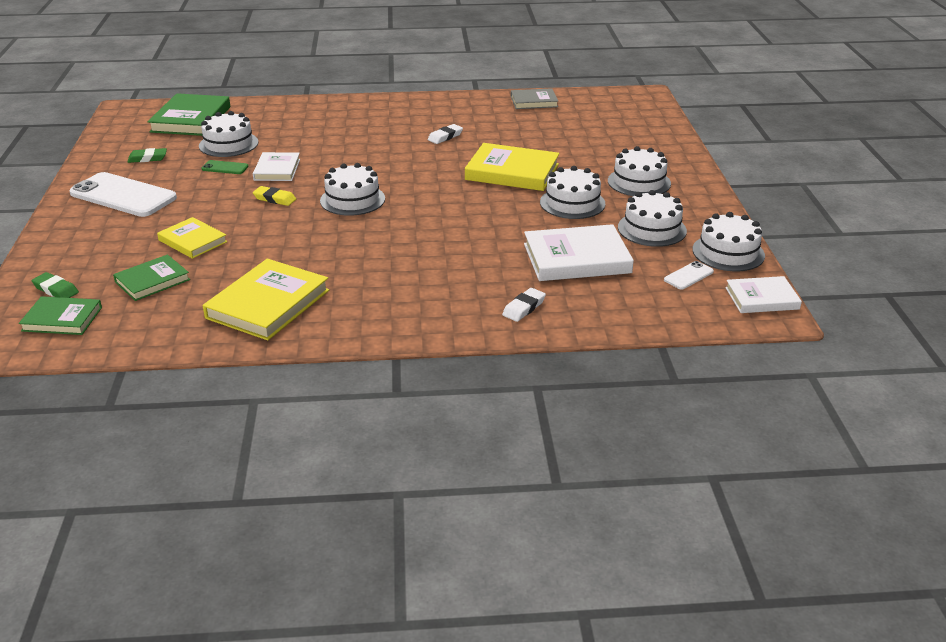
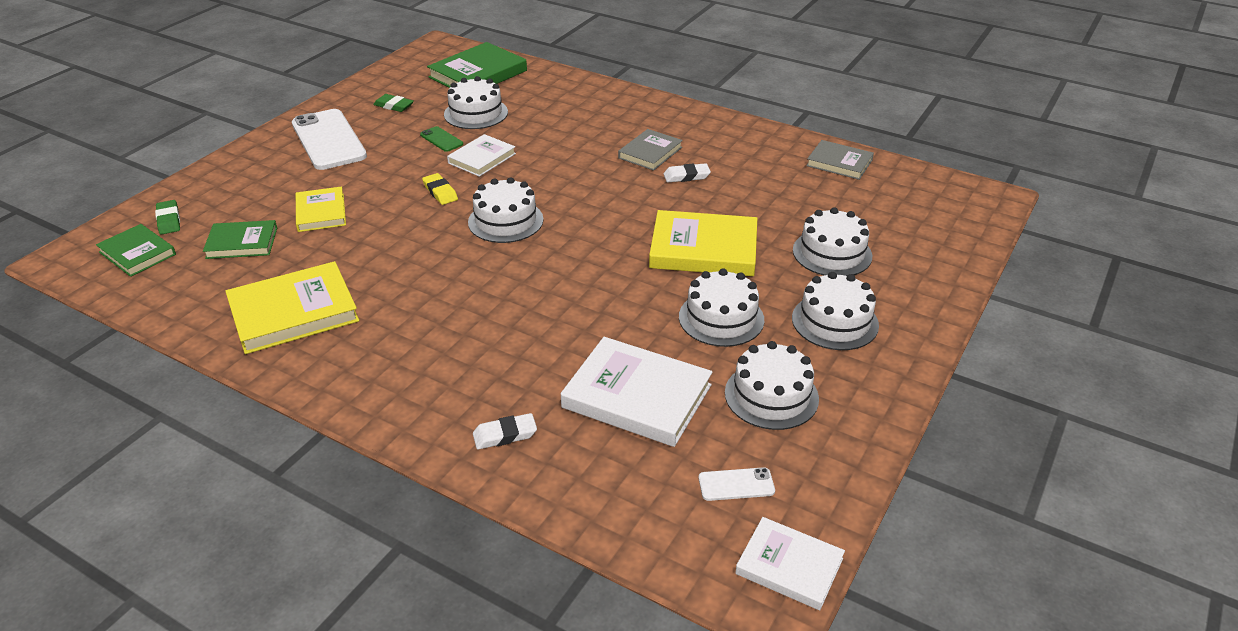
camera: 35 degrees right, 5 degrees up
yellow book [465,143,559,191] -> yellow book turned 45 degrees counterclockwise [649,210,757,276]
white cake [693,212,765,271] -> white cake moved to [793,207,872,276]
none -> grey book [618,129,683,171]

